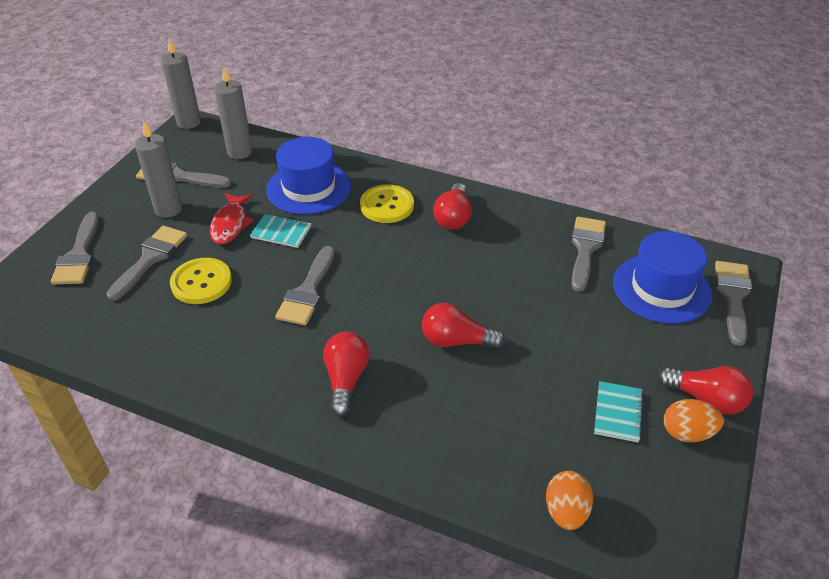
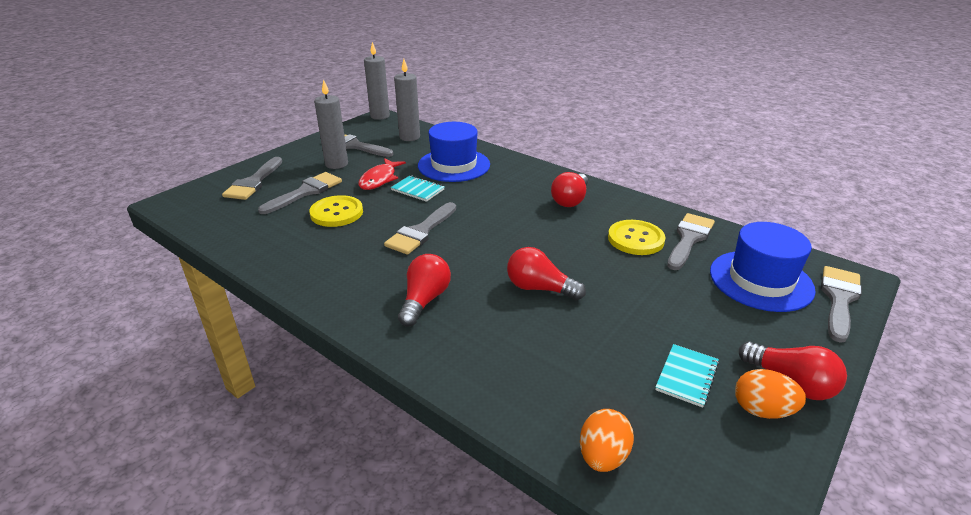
camera: 15 degrees right, 10 degrees down
yellow button [360,184,414,223] -> yellow button moved to [608,220,666,255]

